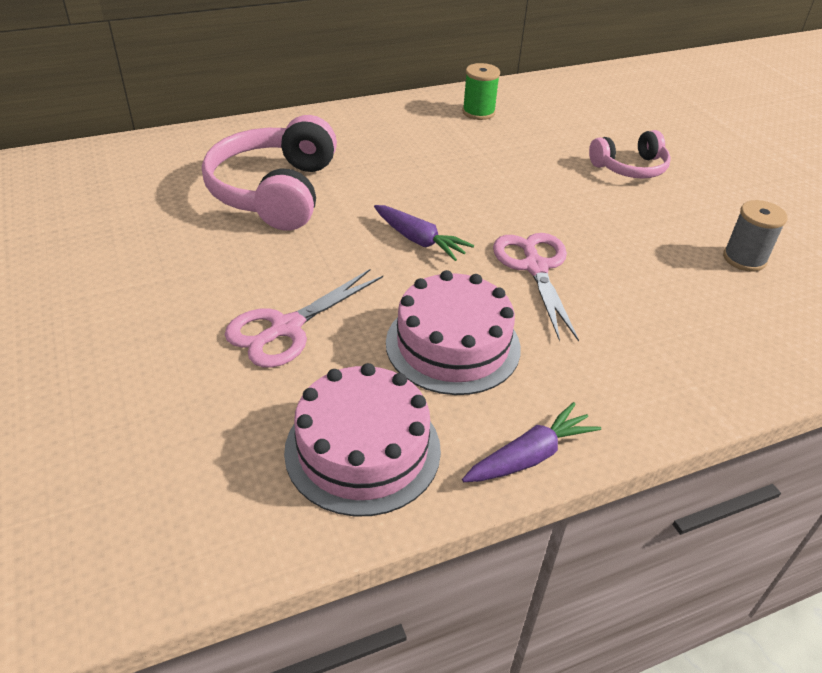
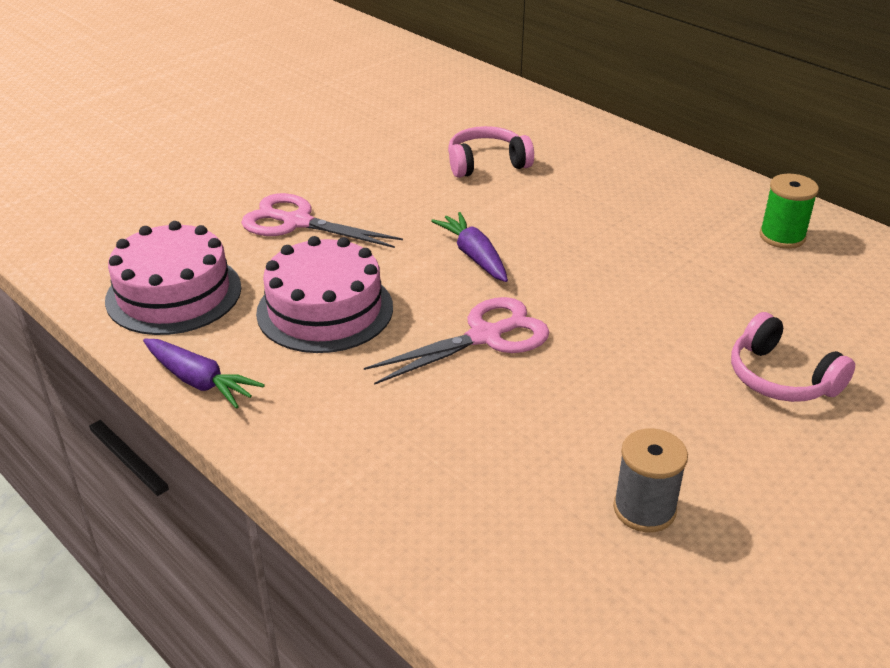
camera: 70 degrees right, 5 degrees down
pink headphones [202,115,337,231] -> pink headphones [448,126,534,178], size x0.57
purple carrot [374,205,474,261] -> purple carrot turned 135 degrees clockwise [431,212,508,282]

